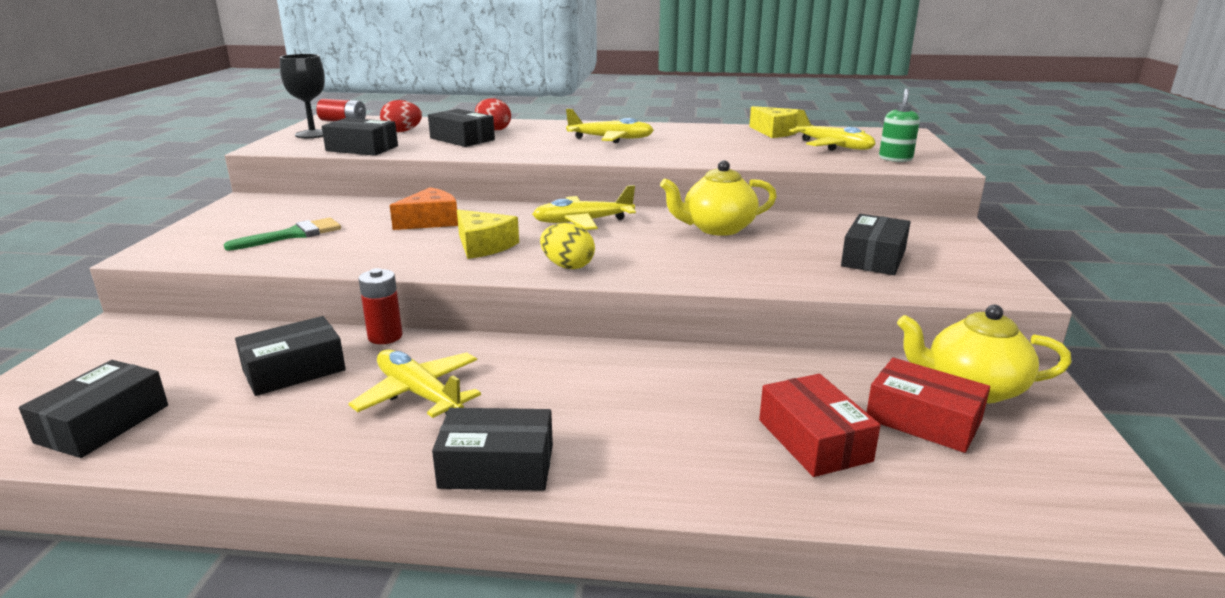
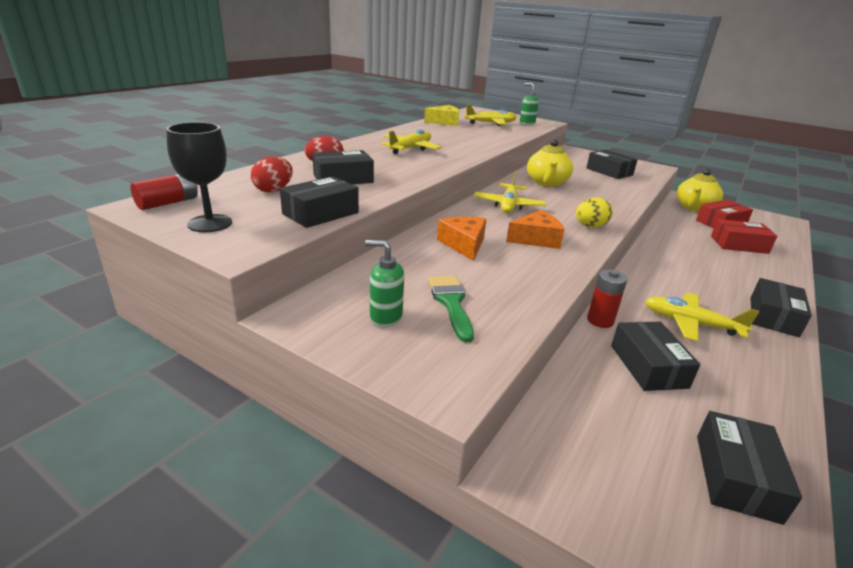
camera: 65 degrees left, 5 degrees up
black box [19,360,168,458] -> black box turned 60 degrees clockwise [697,411,802,525]
yellow plane [348,350,481,418] -> yellow plane turned 45 degrees clockwise [645,292,759,341]
yellow cheese [457,210,519,259] -> orange cheese [506,210,564,249]
none -> green soap dispenser [365,240,404,327]

